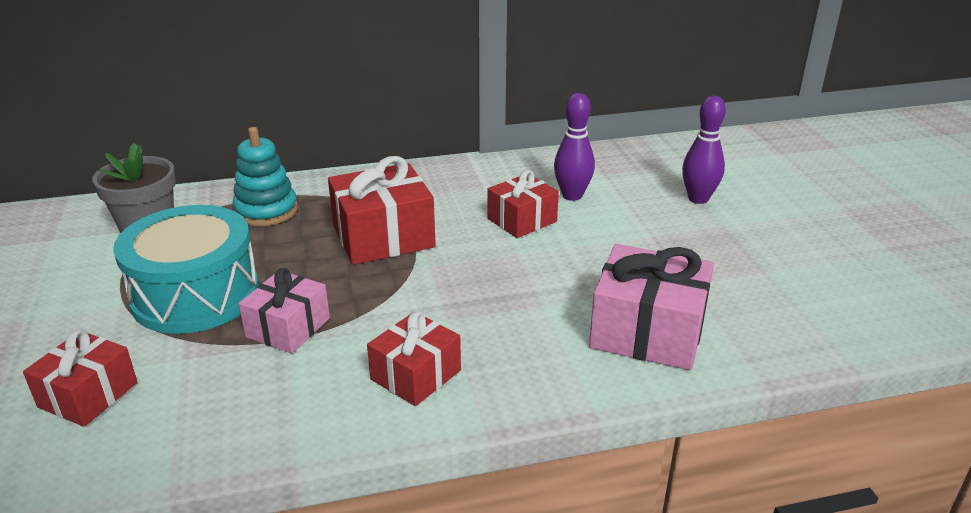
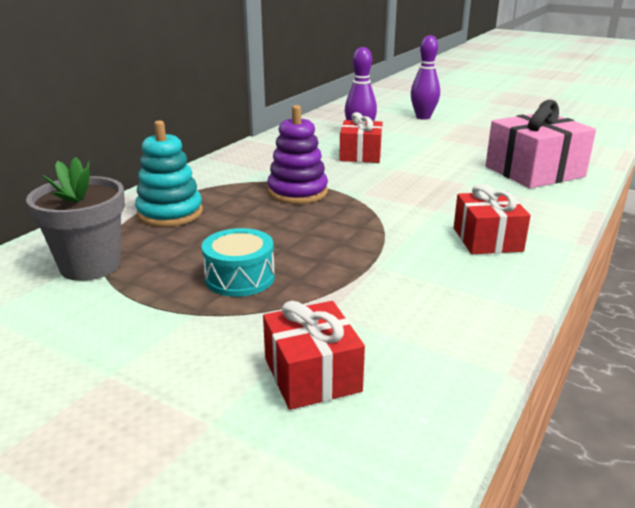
camera: 45 degrees left, 5 degrees down
turquoise drum [113,205,259,334] -> turquoise drum [201,228,275,297], size x0.52
pink gift [239,268,330,354] -> none
red gift [328,156,436,265] -> purple stacking toy [268,105,328,204]

